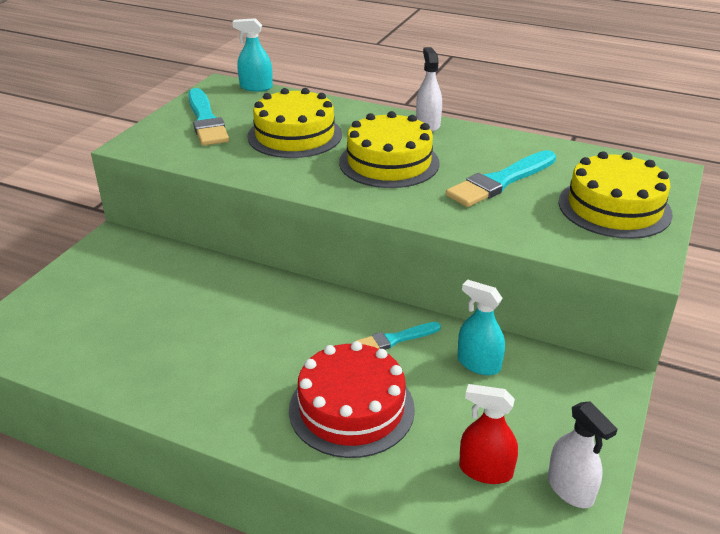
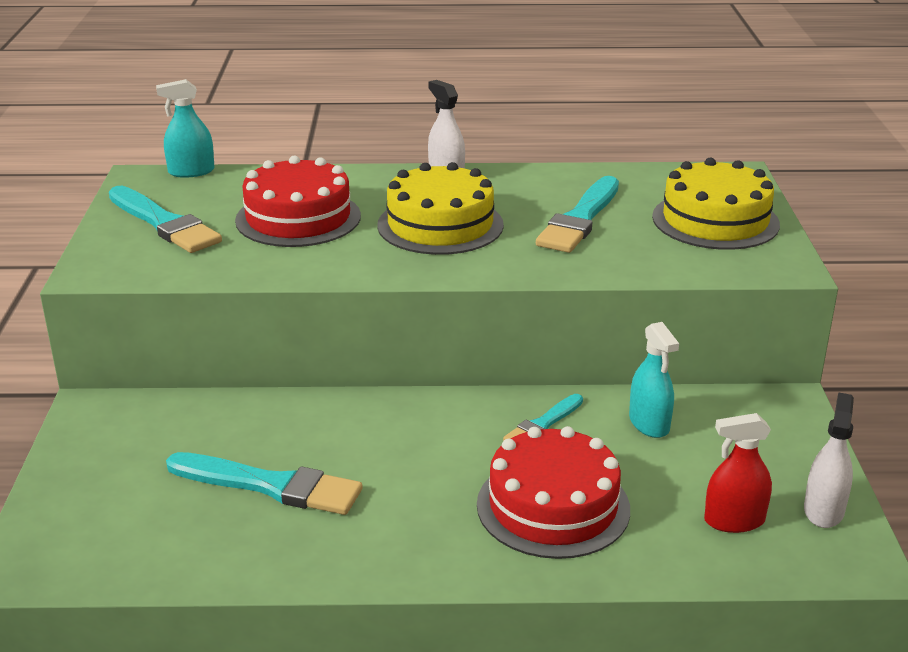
camera: 25 degrees left, 5 degrees down
yellow cake [247,88,342,158] -> red cake [235,156,361,247]
turquoise spray bottle [457,280,505,375] -> turquoise spray bottle turned 120 degrees counterclockwise [629,322,679,438]
white spray bottle [548,401,617,508] -> white spray bottle turned 105 degrees counterclockwise [804,392,854,528]
none -> turquoise brush [166,452,362,515]

